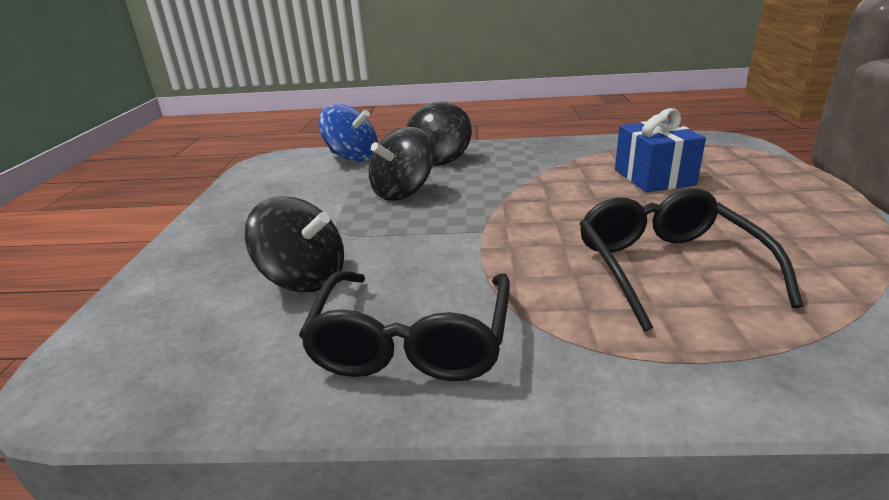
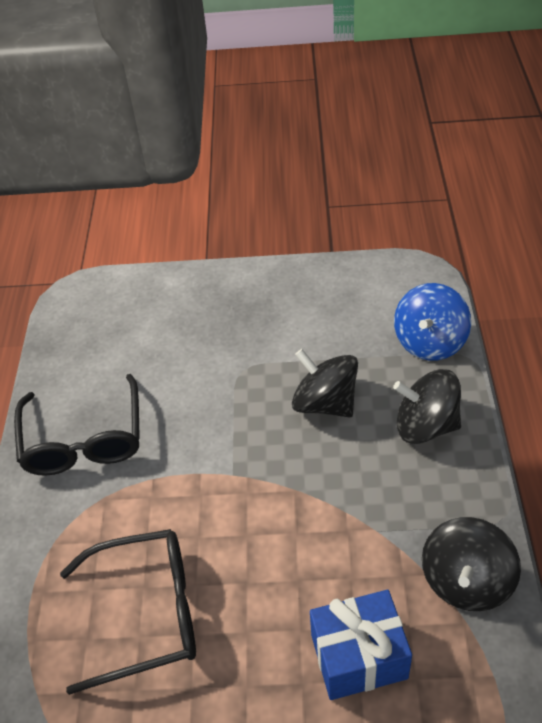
camera: 90 degrees right, 20 degrees up
black spinning top [245,196,344,293] -> black spinning top moved to [422,517,521,611]
black glasses [299,271,510,381] -> black glasses turned 105 degrees counterclockwise [14,374,140,476]

